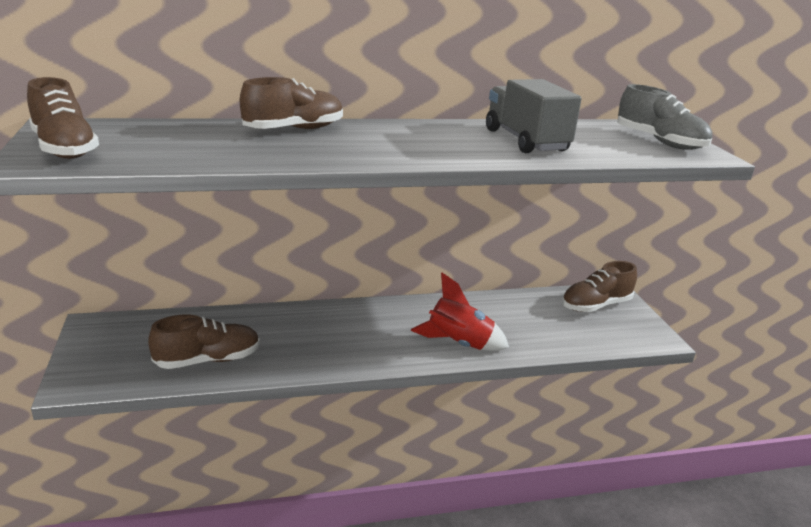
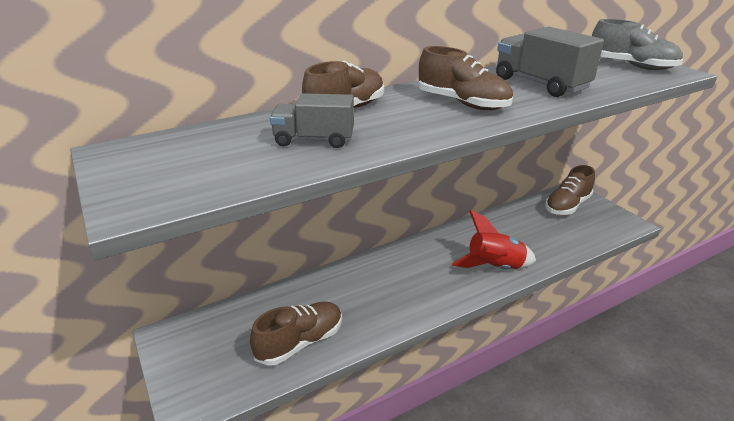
camera: 15 degrees left, 5 degrees up
brown shoe [27,77,99,159] -> brown shoe moved to [419,46,513,110]
none -> grey truck [270,93,354,148]

